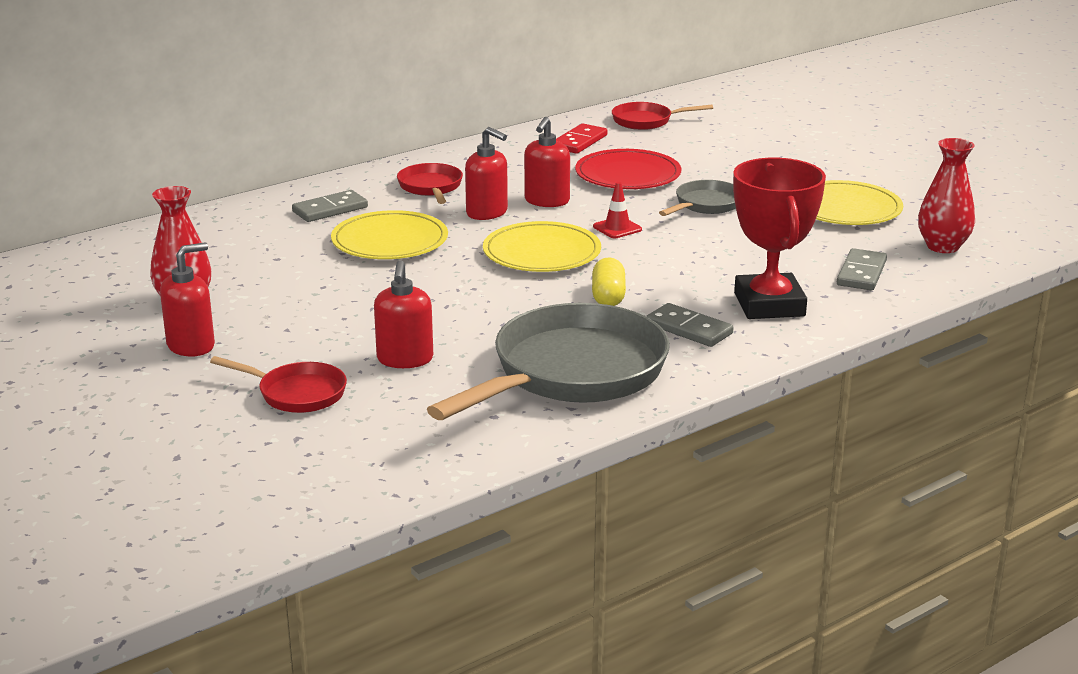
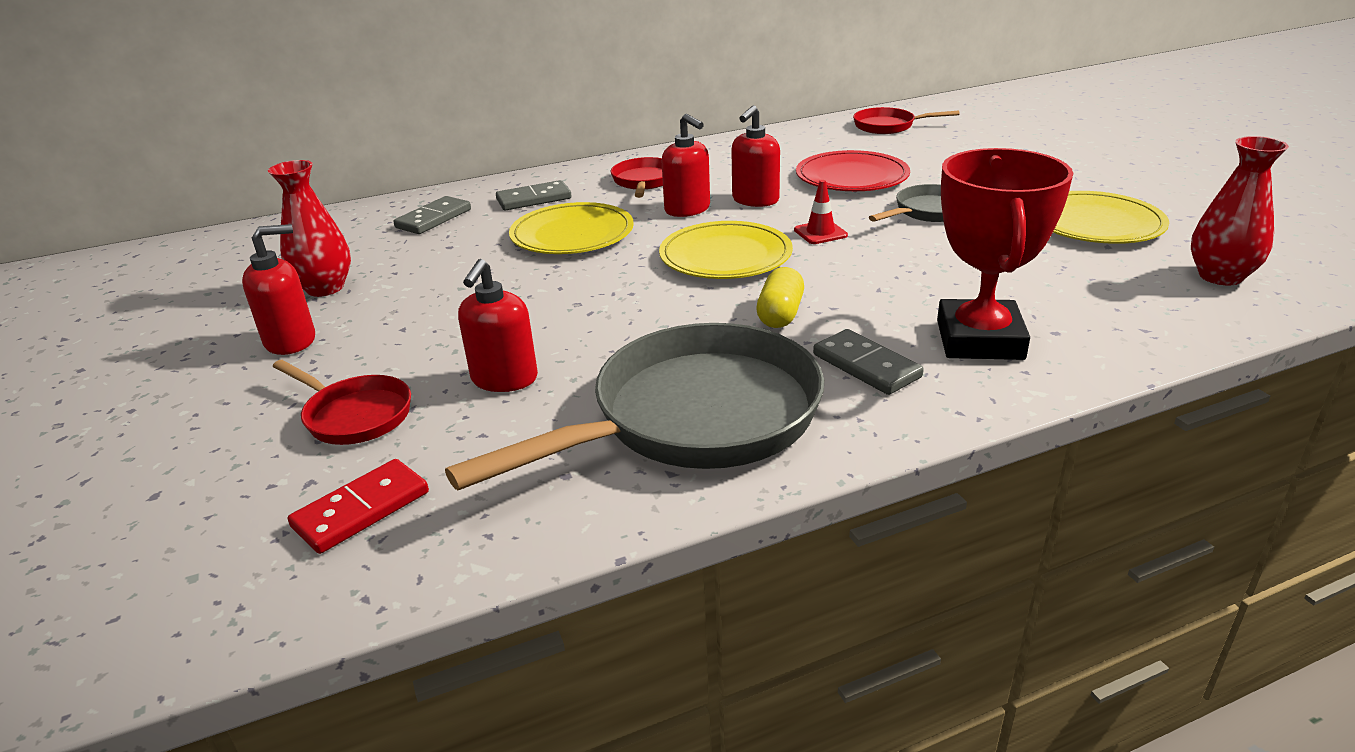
camera: 15 degrees right, 5 degrees up
red domino [556,123,607,154] -> red domino moved to [288,459,429,554]
grey domino [837,248,887,290] -> grey domino moved to [393,196,471,234]

